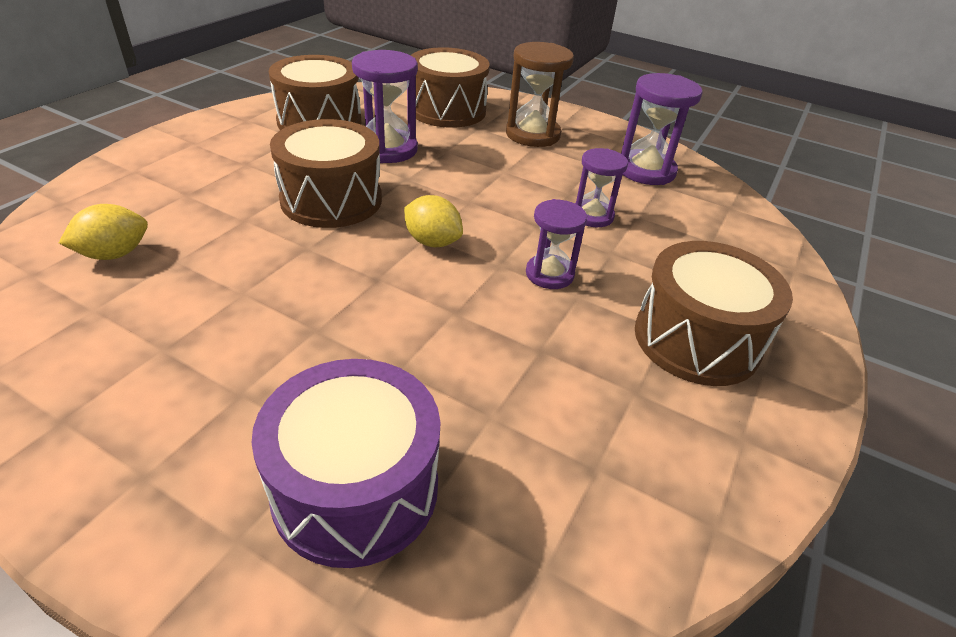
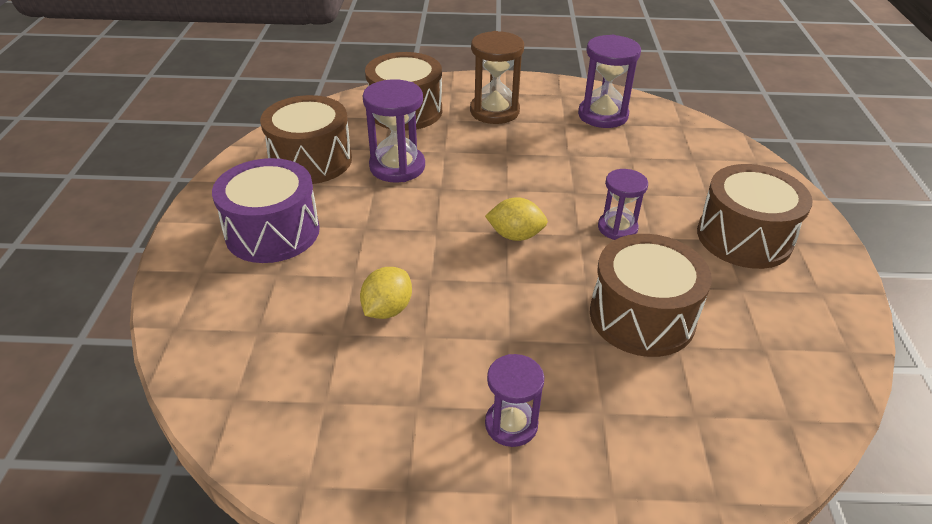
camera: 25 degrees left, 0 degrees up
yellow lemon [59,204,148,260] -> yellow lemon moved to [360,267,412,319]
purple drum [251,359,440,568] -> purple drum moved to [212,158,320,263]
brown drum [270,119,382,228] -> brown drum moved to [590,234,712,357]
purple hourglass [575,148,628,227] -> purple hourglass moved to [485,354,545,447]

